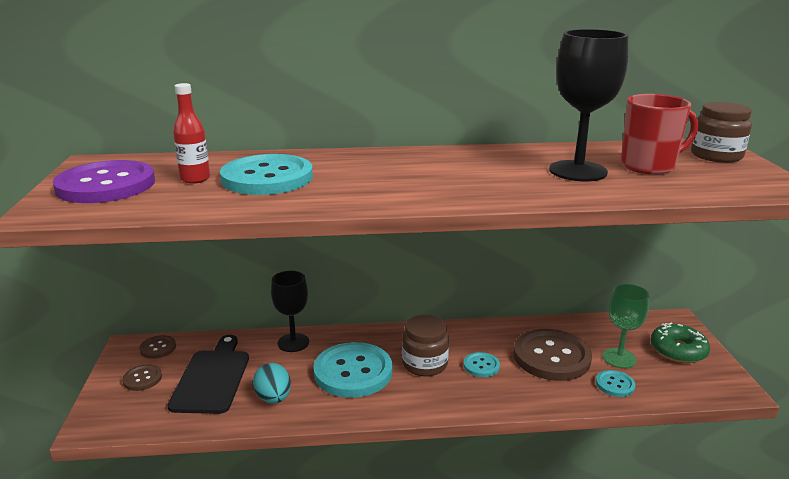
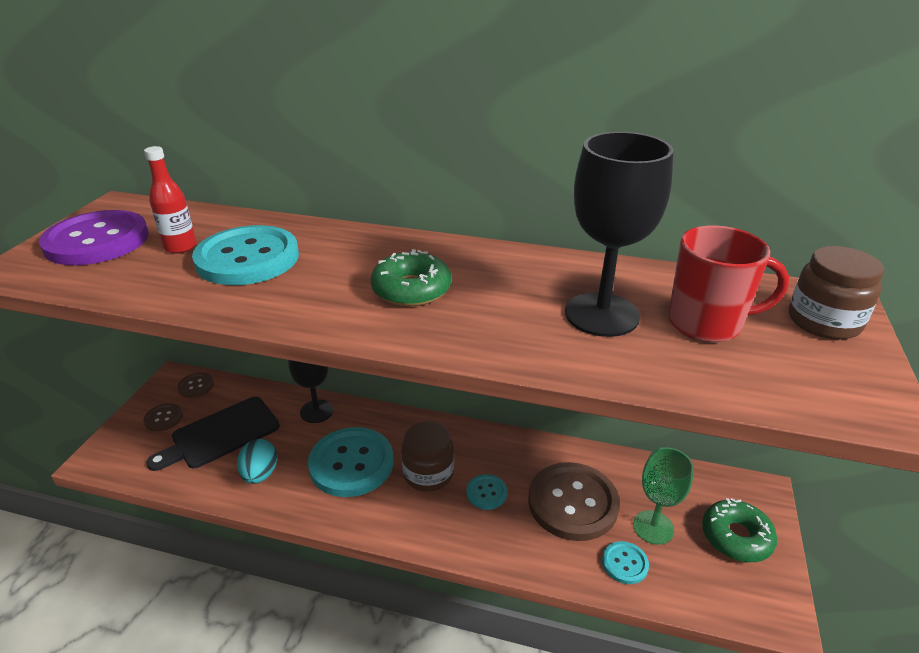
camera: 20 degrees right, 10 degrees up
black cutting board [168,335,249,414] -> black cutting board turned 150 degrees counterclockwise [146,397,280,471]
none -> green donut [371,249,451,306]

